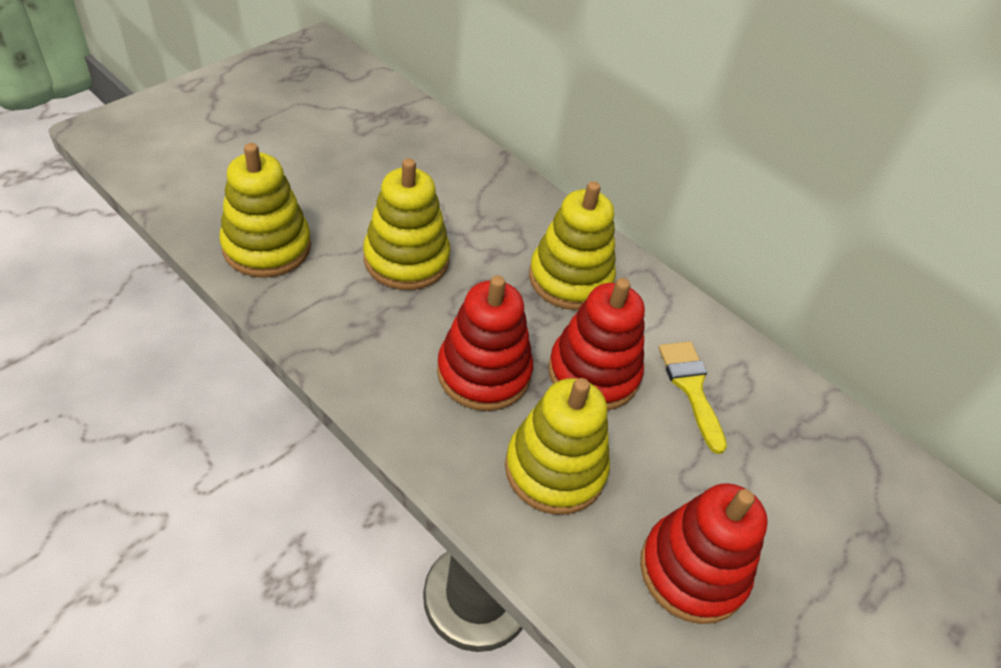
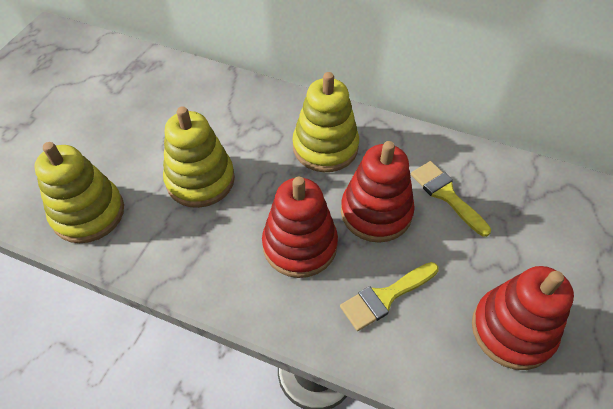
camera: 15 degrees left, 5 degrees up
yellow stacking toy [505,378,610,515] -> yellow brush [340,262,439,331]

